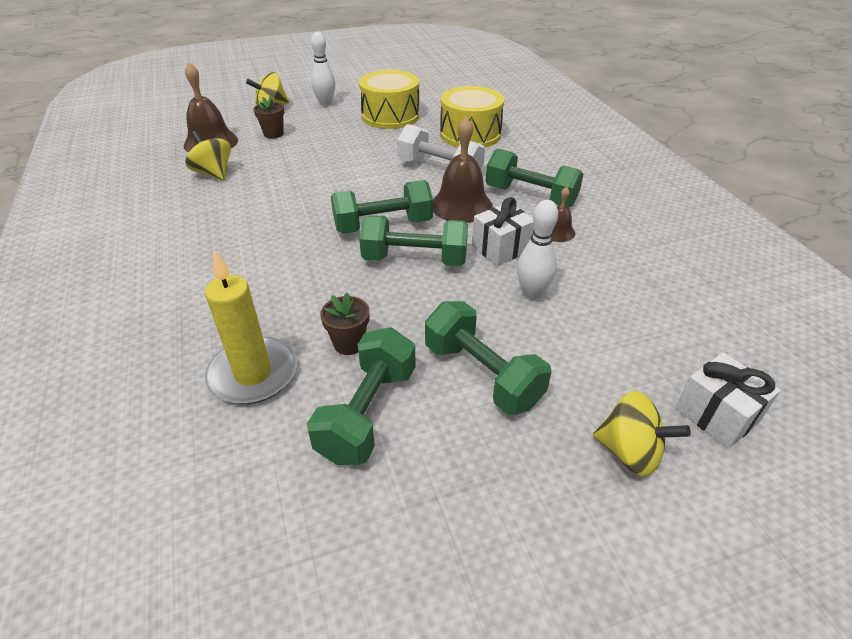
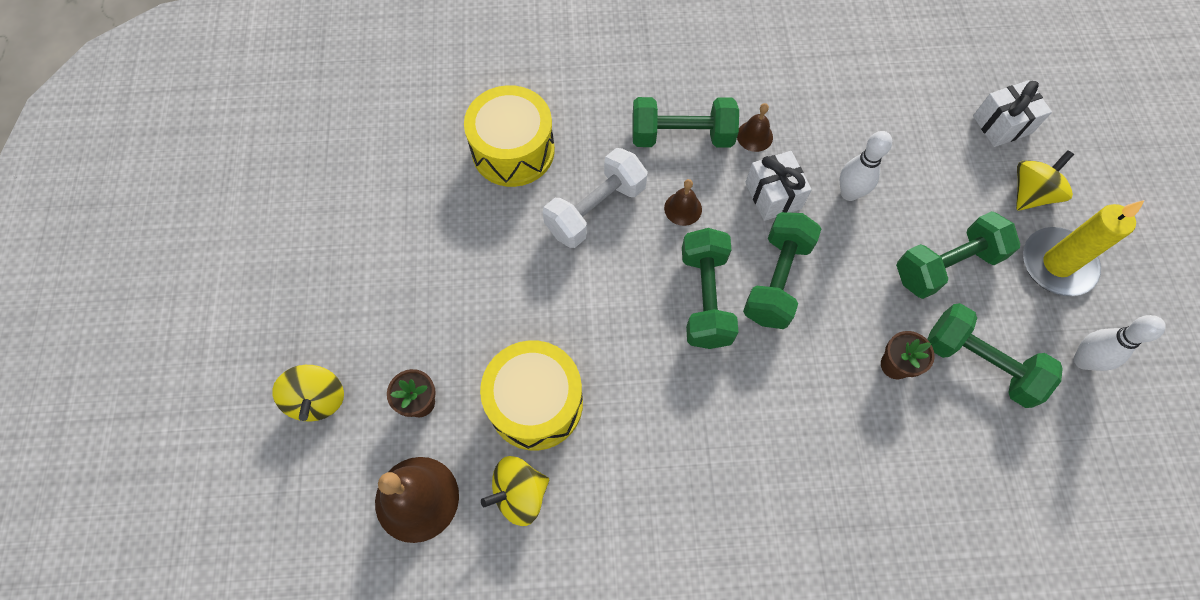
camera: 75 degrees left, 25 degrees up
yellow candle [205,250,297,404] -> yellow candle moved to [1023,200,1145,296]
white bowling pin [311,32,335,106] -> white bowling pin moved to [1074,315,1166,371]
yellow drum [359,70,420,129] -> yellow drum moved to [480,340,583,450]
brown bell [433,117,493,223] -> brown bell [664,179,702,226], size x0.52
green dumbbell [486,148,583,207] -> green dumbbell turned 45 degrees clockwise [632,97,739,148]

